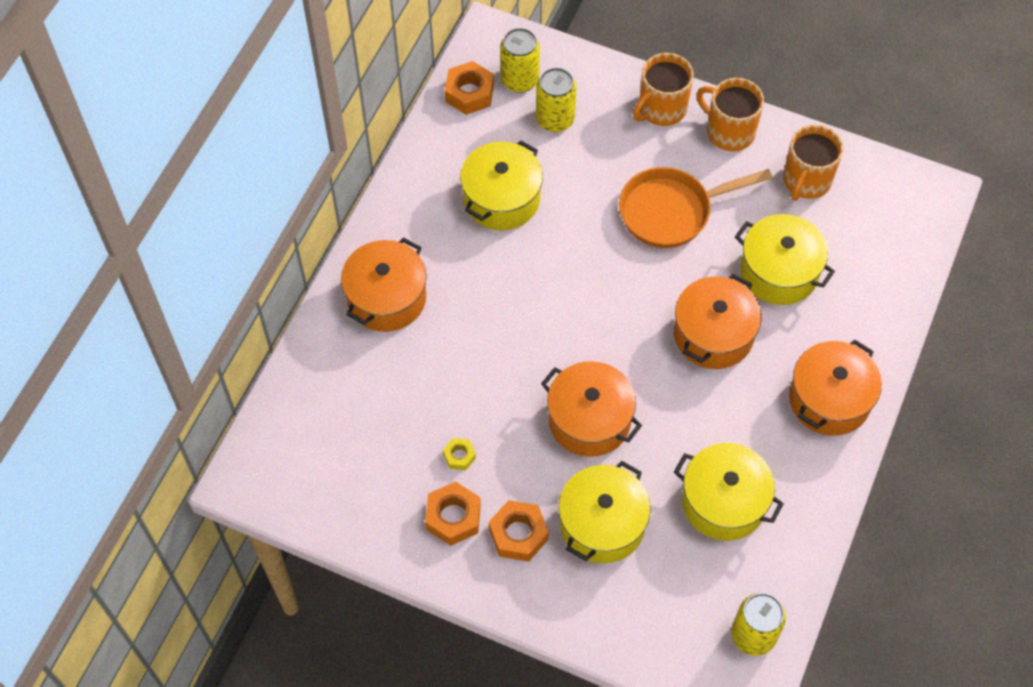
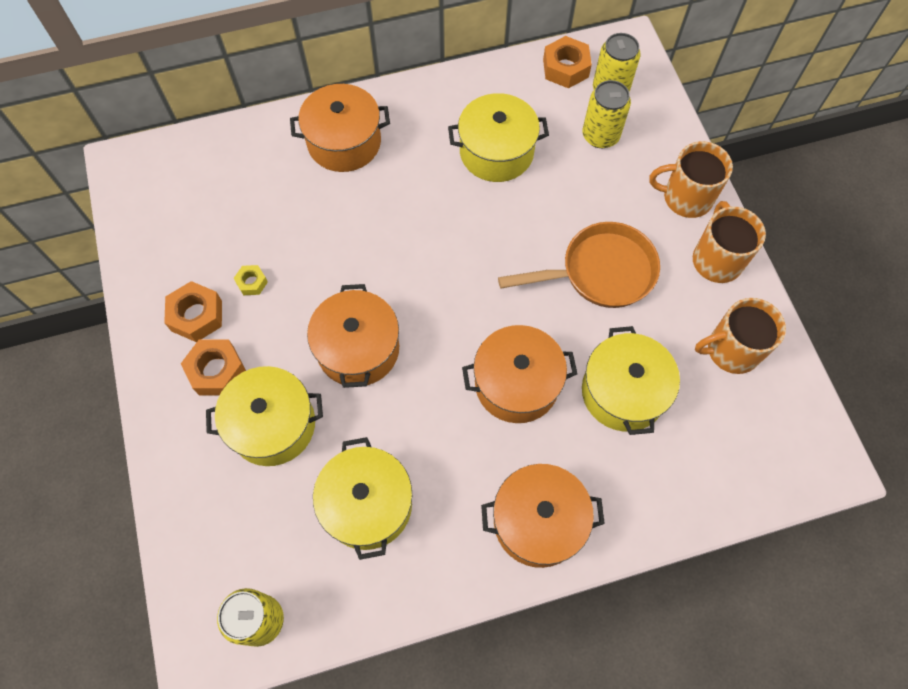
camera: 50 degrees right, 5 degrees up
orange pan [619,167,773,248] -> orange pan turned 135 degrees clockwise [498,222,660,308]

